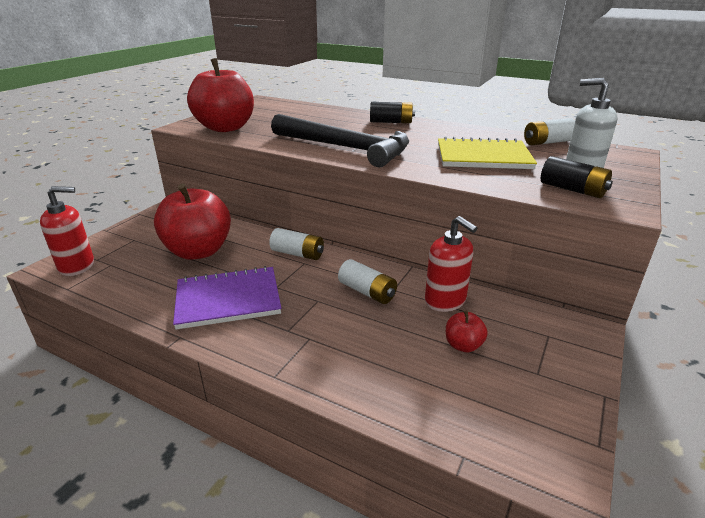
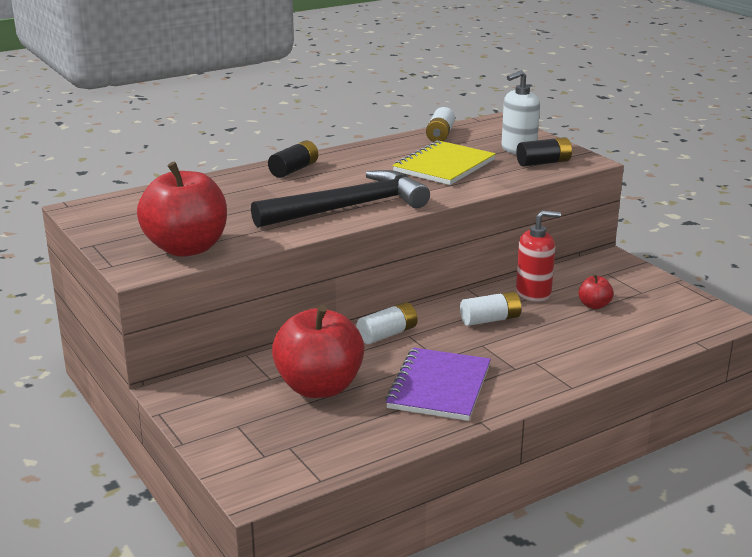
camera: 60 degrees left, 5 degrees down
red soap dispenser [40,186,94,276] -> none

